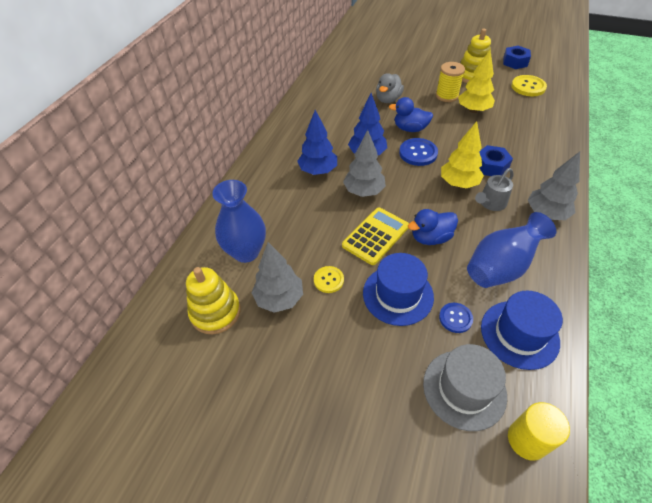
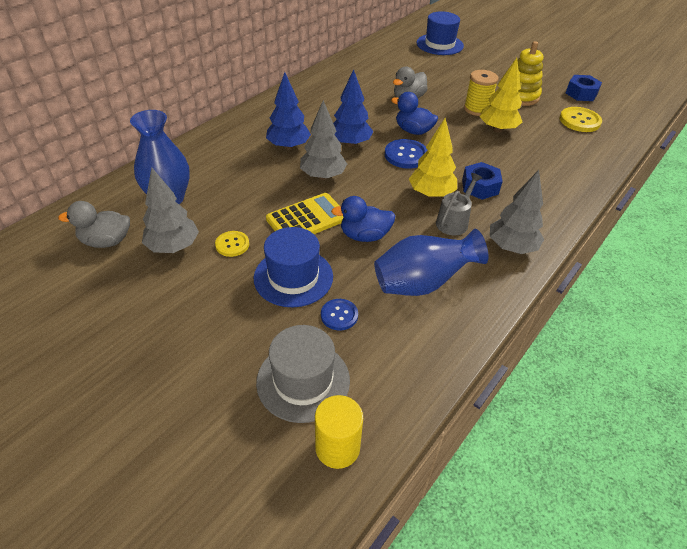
camera: 15 degrees right, 5 degrees down
yellow stacking toy [186,267,241,334] -> grey duck [58,201,130,248]
grey watering can [475,168,514,211] -> grey watering can turned 150 degrees clockwise [436,173,482,236]
blue hat [481,290,563,370] -> blue hat moved to [417,11,464,55]

